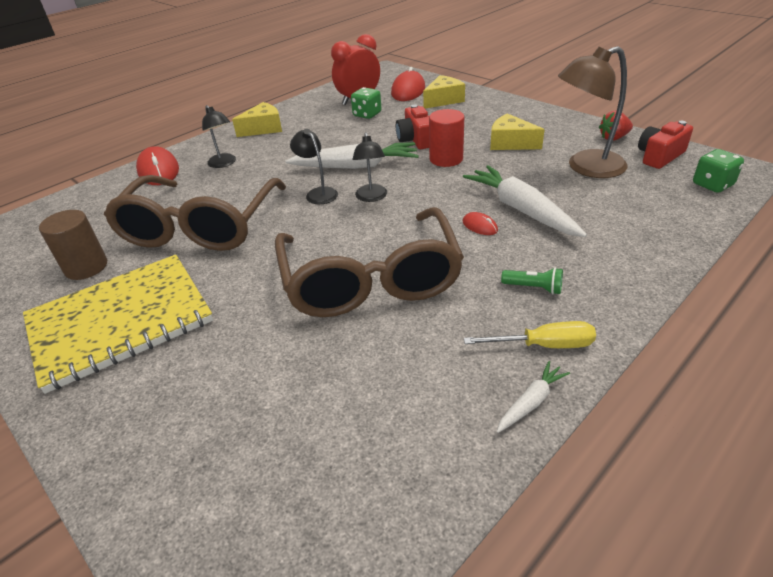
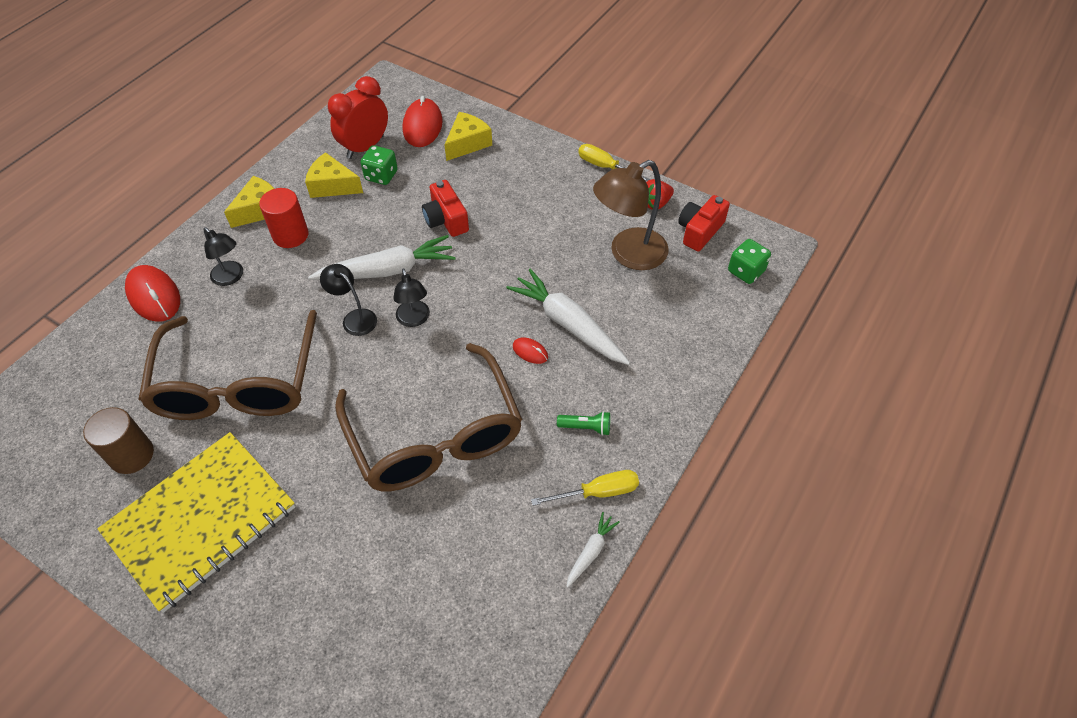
camera: 15 degrees left, 15 degrees up
red cylinder [429,109,464,167] -> red cylinder moved to [259,188,308,248]
yellow cheese [490,113,545,150] -> yellow cheese moved to [305,152,363,198]
none -> yellow screwdriver [578,144,650,182]

